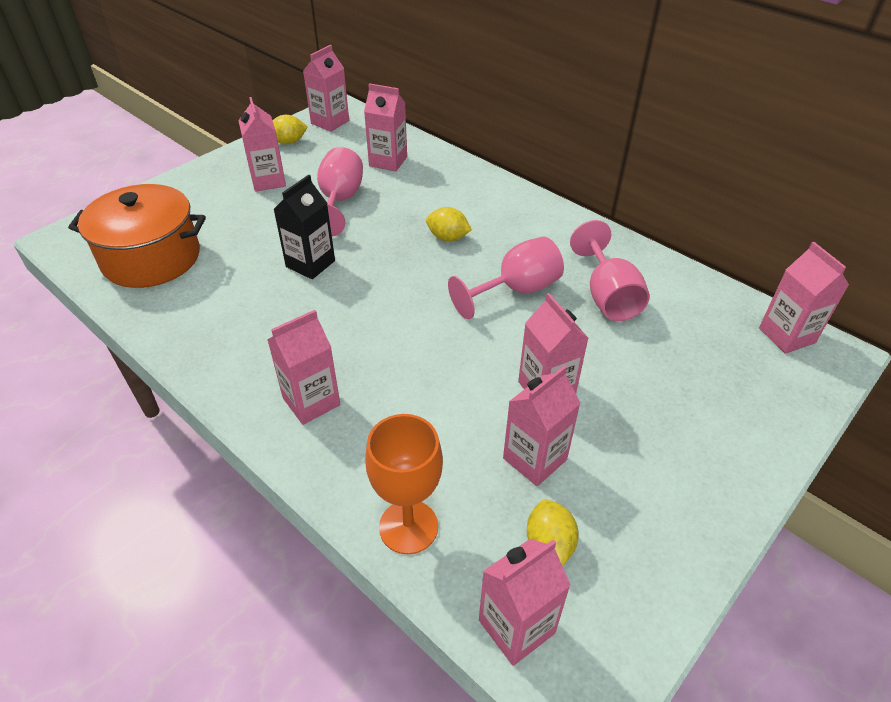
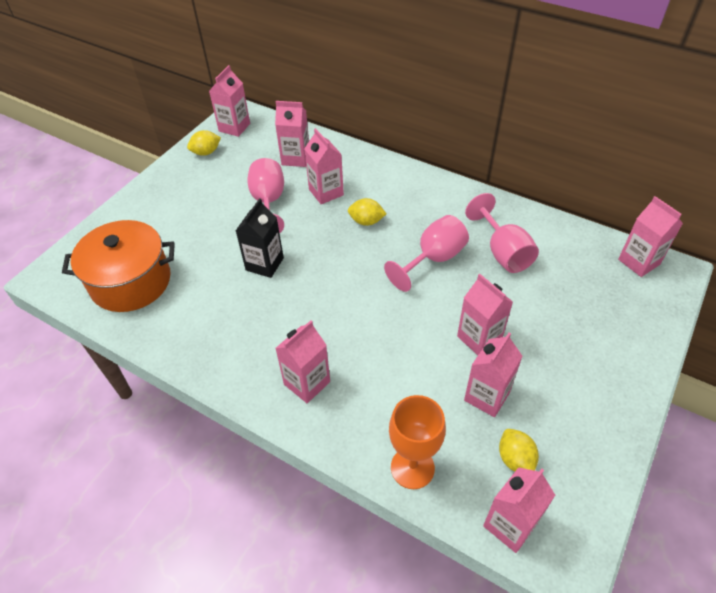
camera: 10 degrees left, 5 degrees up
pink carton [238,97,286,192] -> pink carton moved to [304,128,344,204]

